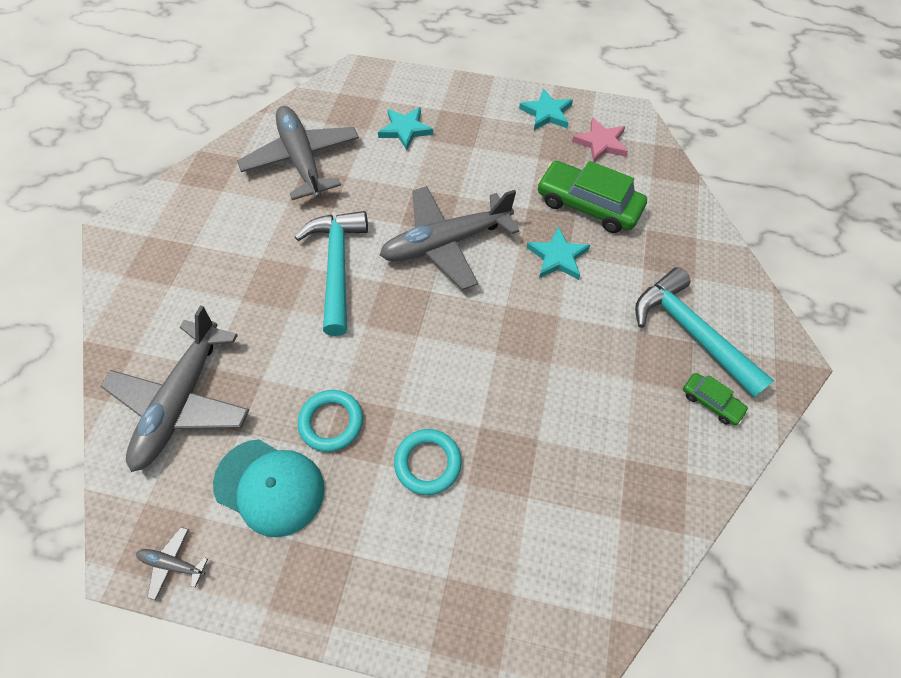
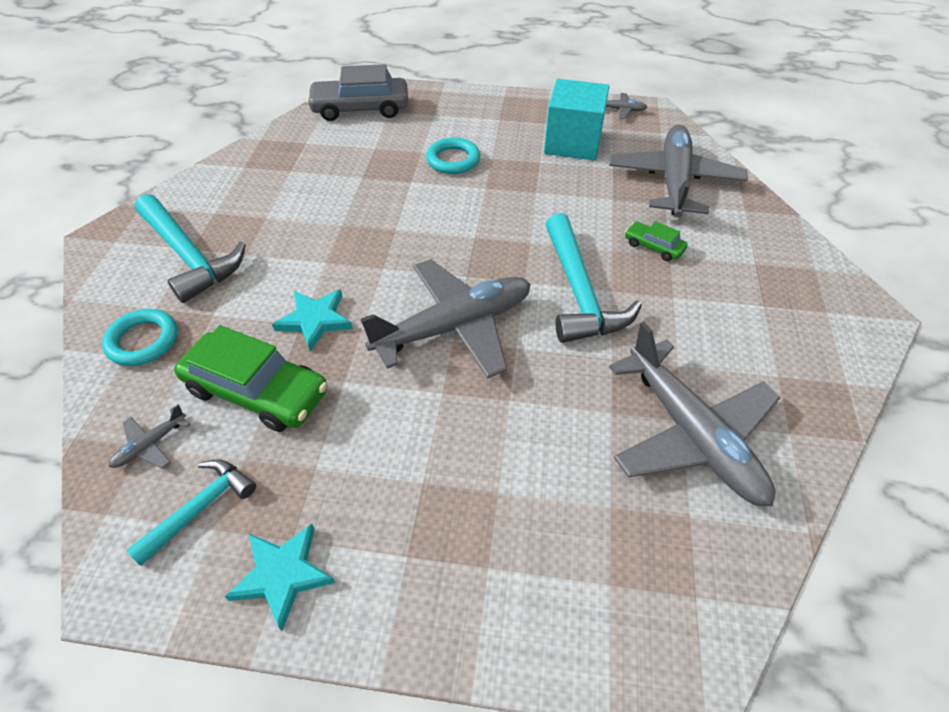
camera: 175 degrees right, 10 degrees down
turquoise cap [213,439,324,537] -> turquoise cube [544,79,610,161]
turquoise ring [298,390,363,452] -> turquoise ring moved to [102,309,177,366]
turquoise star [378,107,433,150] -> none
pink star [572,118,628,162] -> turquoise hammer [126,460,256,566]
green car [683,373,749,425] -> green car moved to [625,221,688,261]
none -> grey plane [109,404,190,468]
none -> grey car [307,64,408,121]

